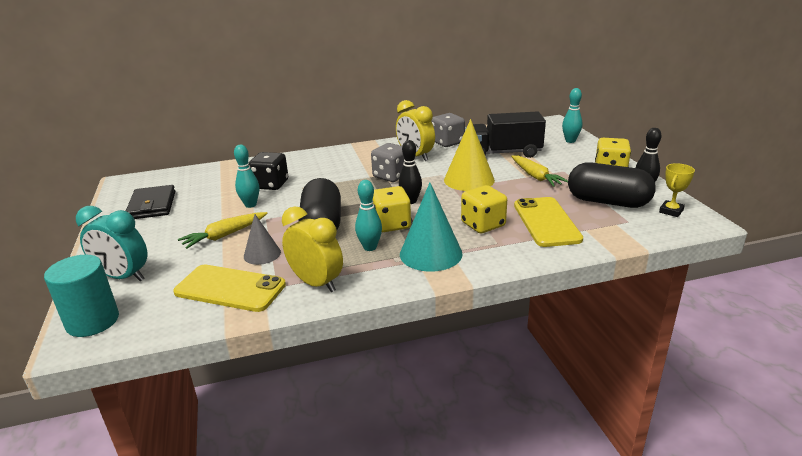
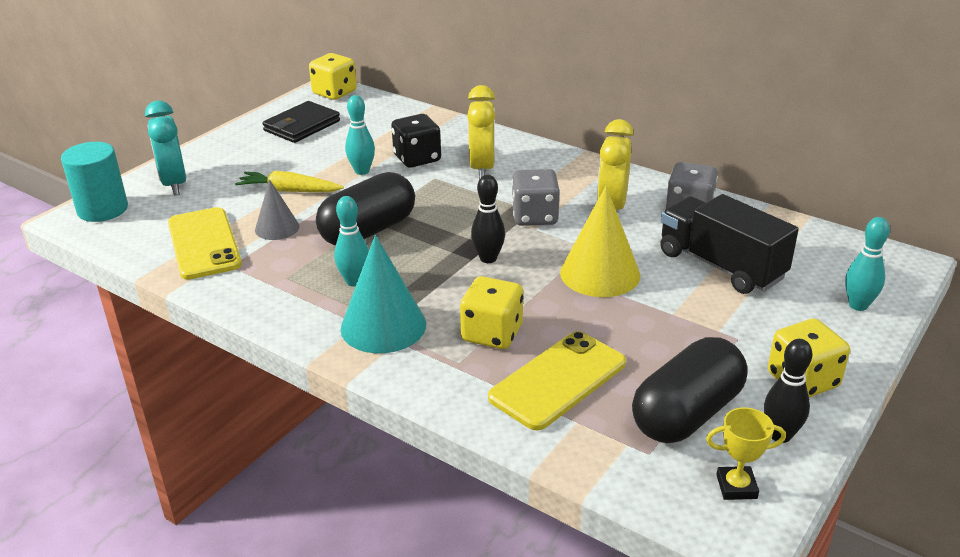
camera: 50 degrees right, 5 degrees up
yellow clock [282,206,343,292] -> yellow clock moved to [467,85,495,179]
yellow dice [373,186,411,232] -> yellow dice moved to [309,53,357,100]
yellow carrot [511,155,568,187] -> none
black capsule [568,162,656,208] -> black capsule turned 60 degrees clockwise [632,337,747,443]

